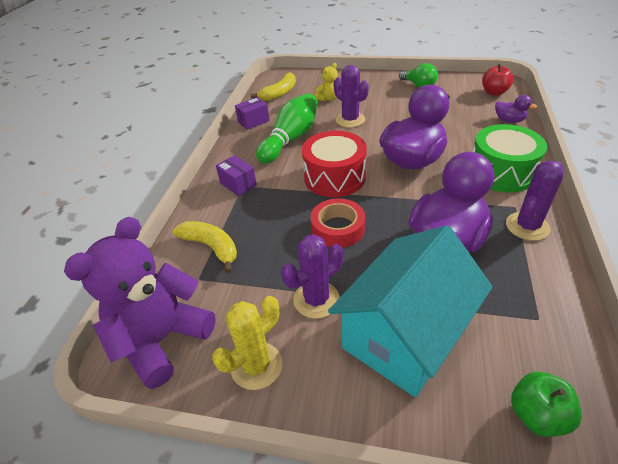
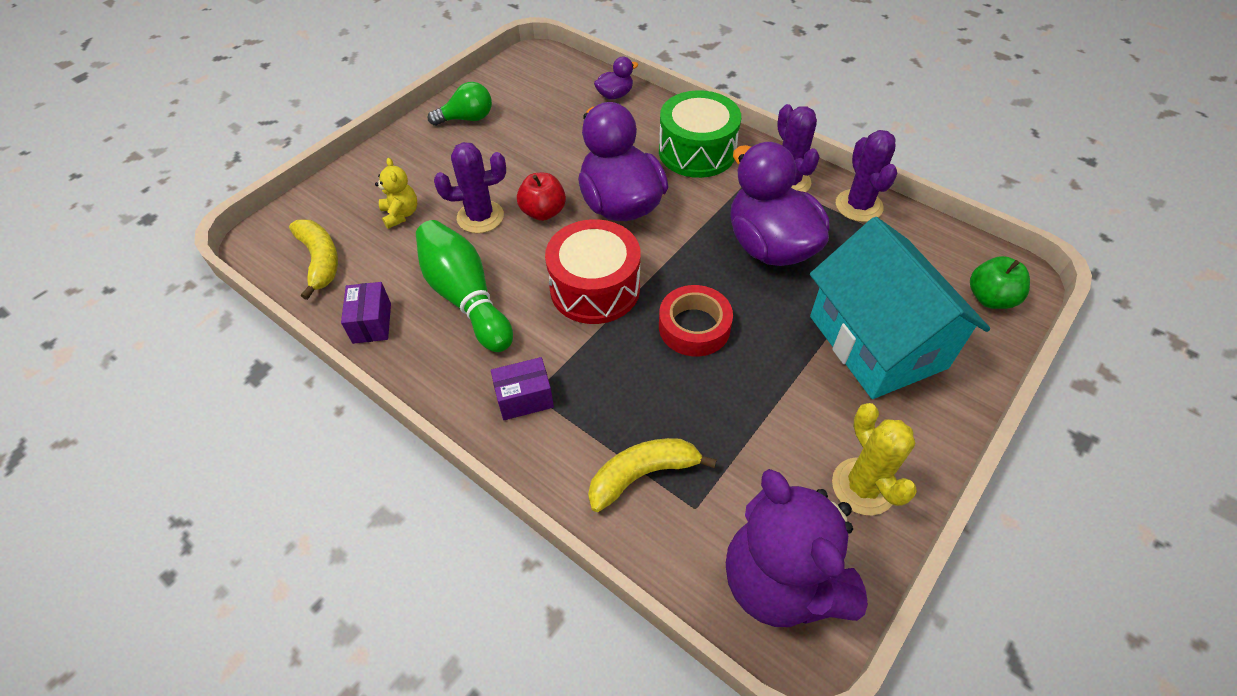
camera: 65 degrees left, 10 degrees up
purple cactus [281,234,344,319] -> purple cactus moved to [836,130,897,222]
red apple [482,64,514,96] -> red apple moved to [517,173,566,221]

